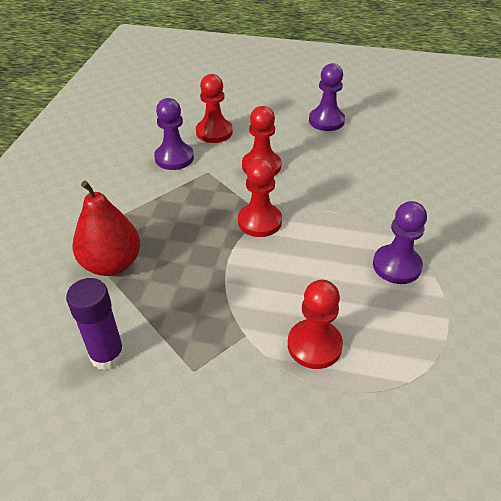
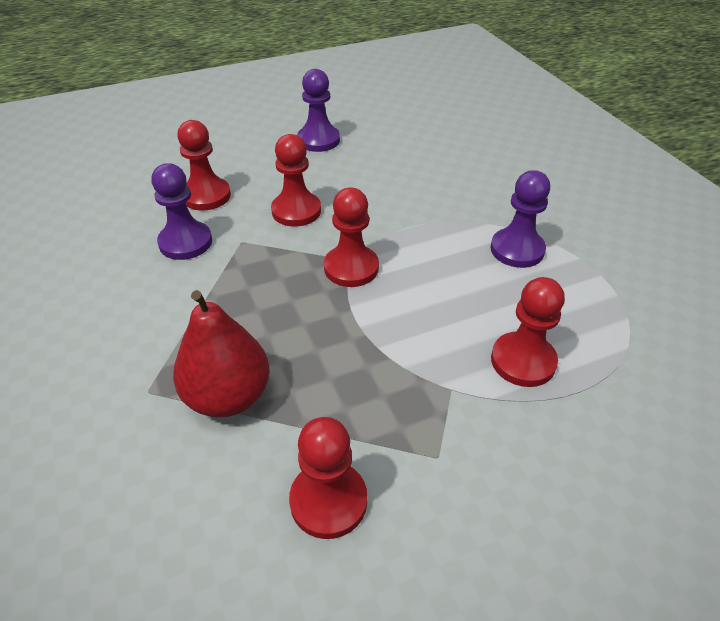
camera: 35 degrees left, 0 degrees up
purple glue stick [66,278,125,370] -> red pawn [289,417,367,539]

